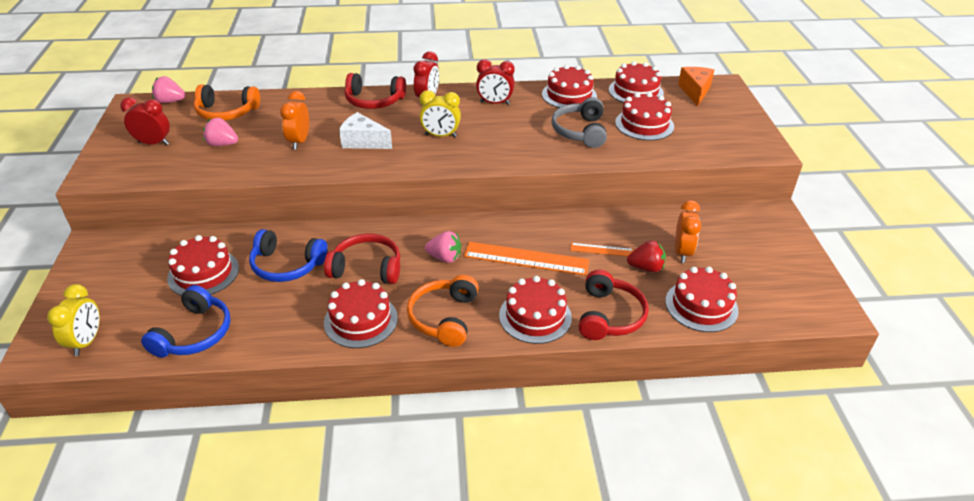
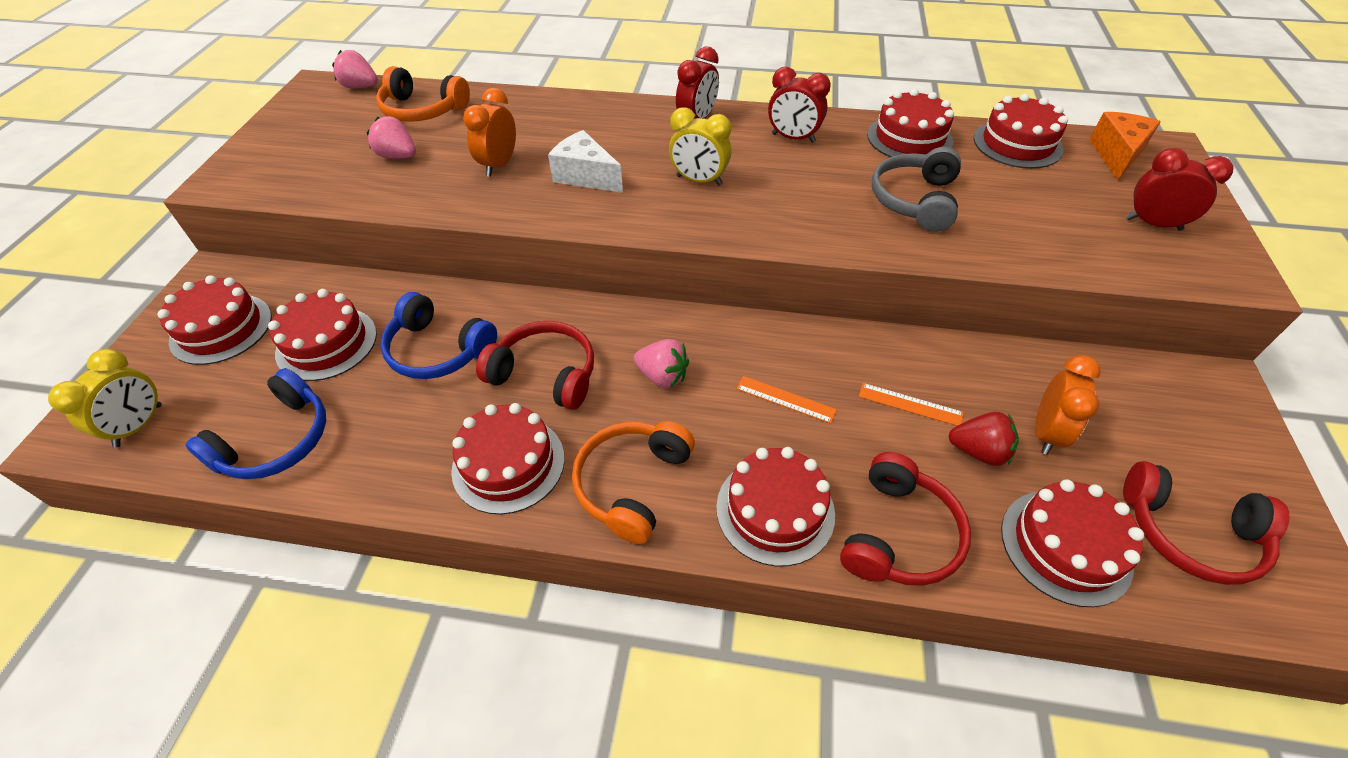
camera: 15 degrees right, 10 degrees up
red clock [120,97,170,145] -> red clock moved to [1126,148,1234,231]
red headphones [345,73,406,109] -> red headphones moved to [1123,461,1290,585]
orange ruler [464,242,589,275] -> orange ruler [736,376,837,424], size x0.52
red cake [615,92,674,141] -> red cake moved to [158,275,272,365]

